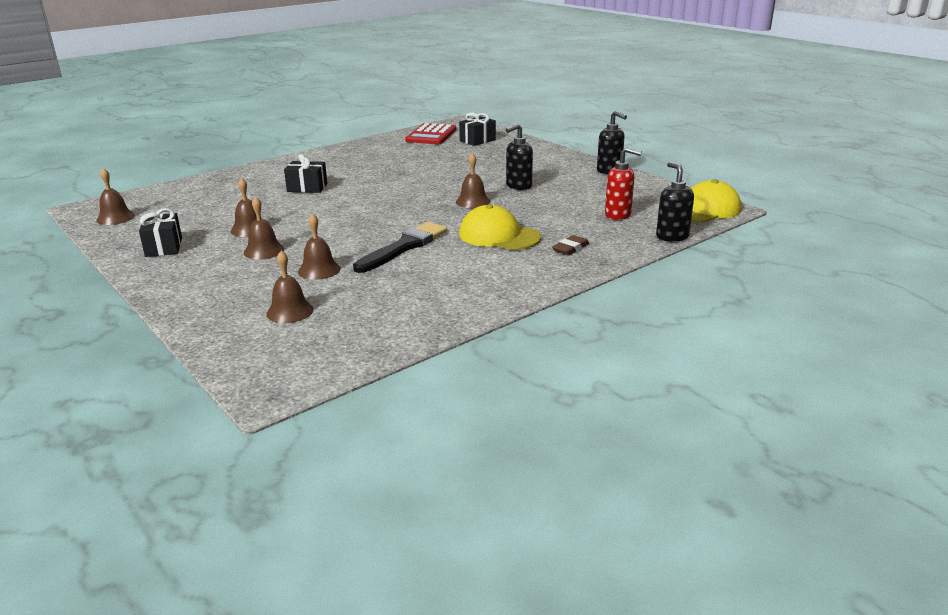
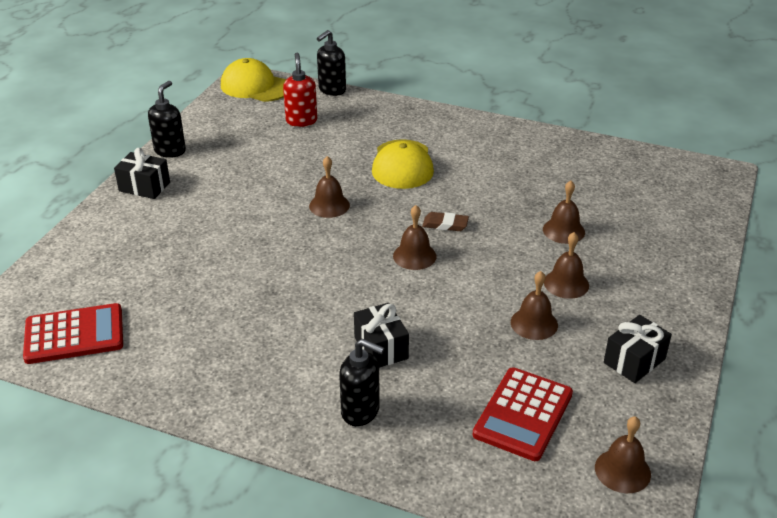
camera: 120 degrees left, 10 degrees up
brown bell [266,251,313,323] -> brown bell moved to [393,205,436,270]
black brush [353,222,447,273] -> none
black gift [459,113,496,146] -> black gift moved to [114,148,170,199]
black soap dispenser [506,124,533,190] -> black soap dispenser moved to [339,339,384,426]
brown eraser [552,235,589,255] -> brown eraser moved to [422,212,469,231]
none -> red calculator [473,367,573,461]

